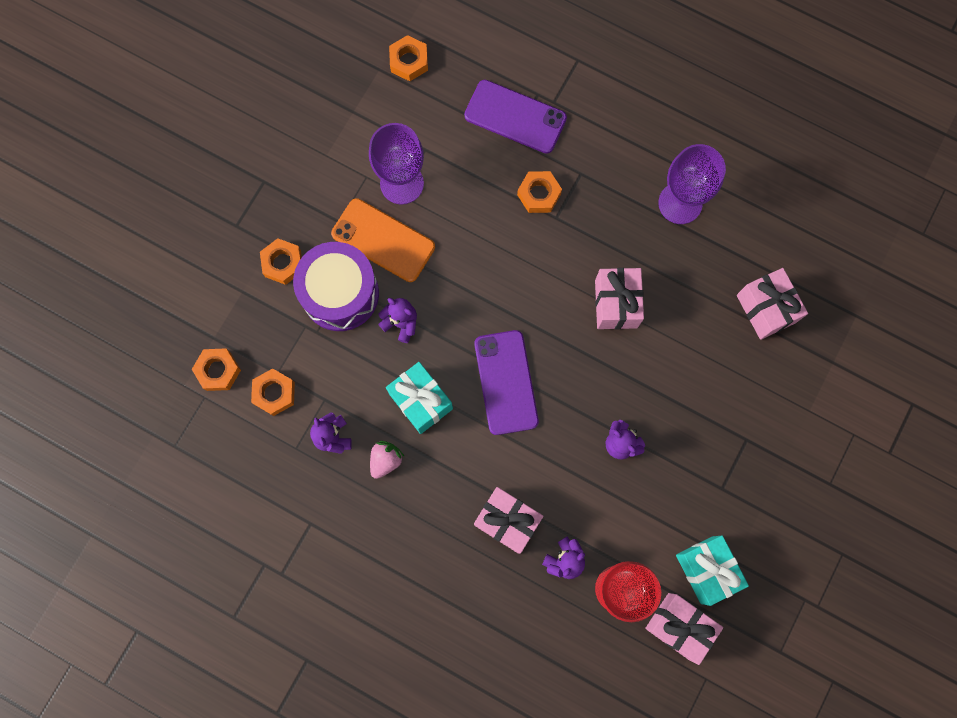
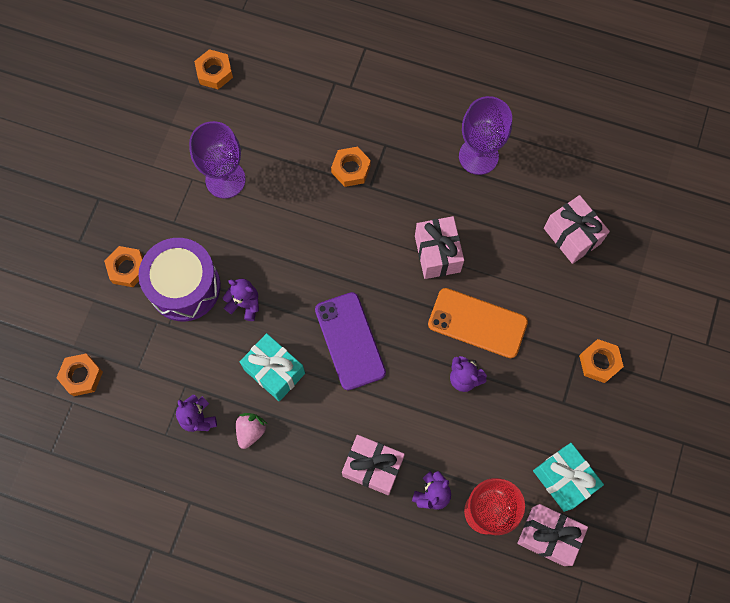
camera: 10 degrees left, 5 degrees down
orange nut [251,368,295,416] -> orange nut moved to [579,339,624,383]
orange phone [331,198,435,282] -> orange phone moved to [428,288,528,358]
purple phone [464,80,567,154] -> none

